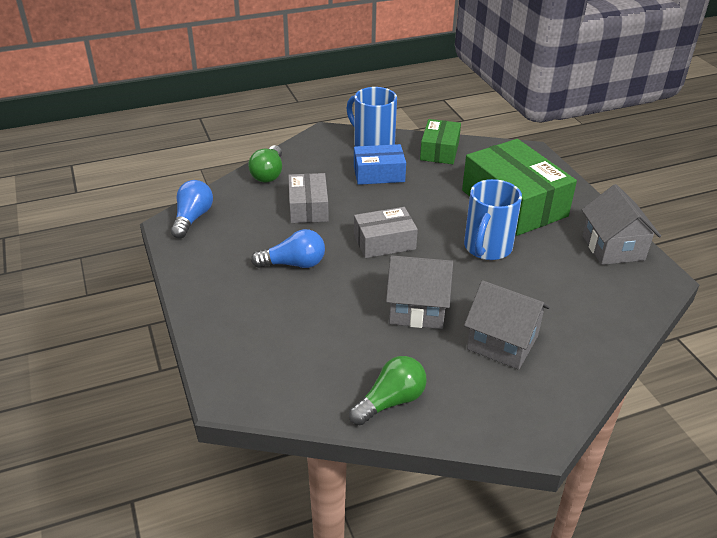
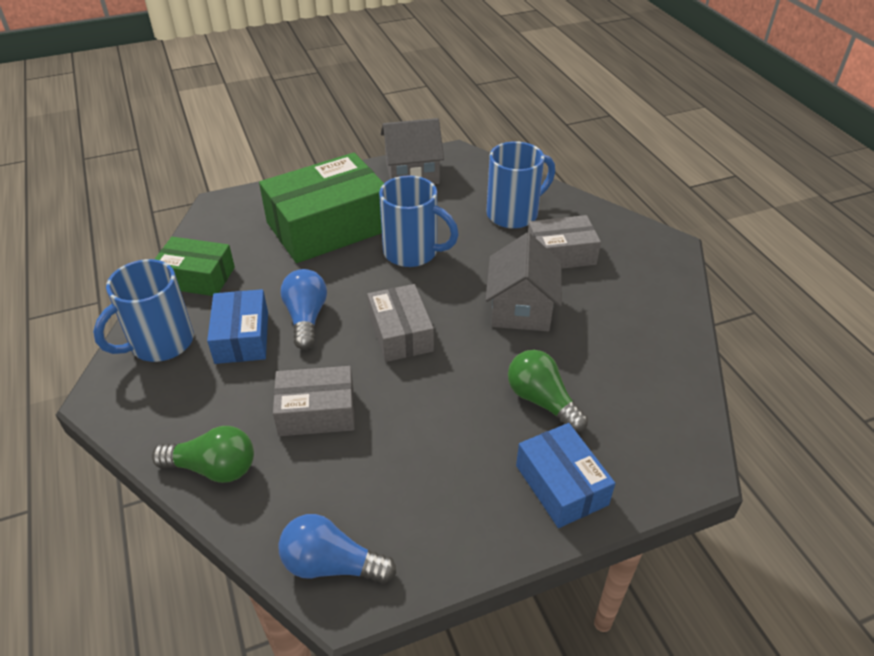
camera: 90 degrees left, 5 degrees up
blue light bulb [251,229,325,268] -> blue light bulb moved to [281,269,327,350]
green light bulb [349,356,427,425] -> green light bulb moved to [508,350,588,433]
grey house [464,280,550,370] -> grey box [528,215,601,269]
none -> blue mug [487,141,555,229]
none -> blue box [516,423,615,528]

